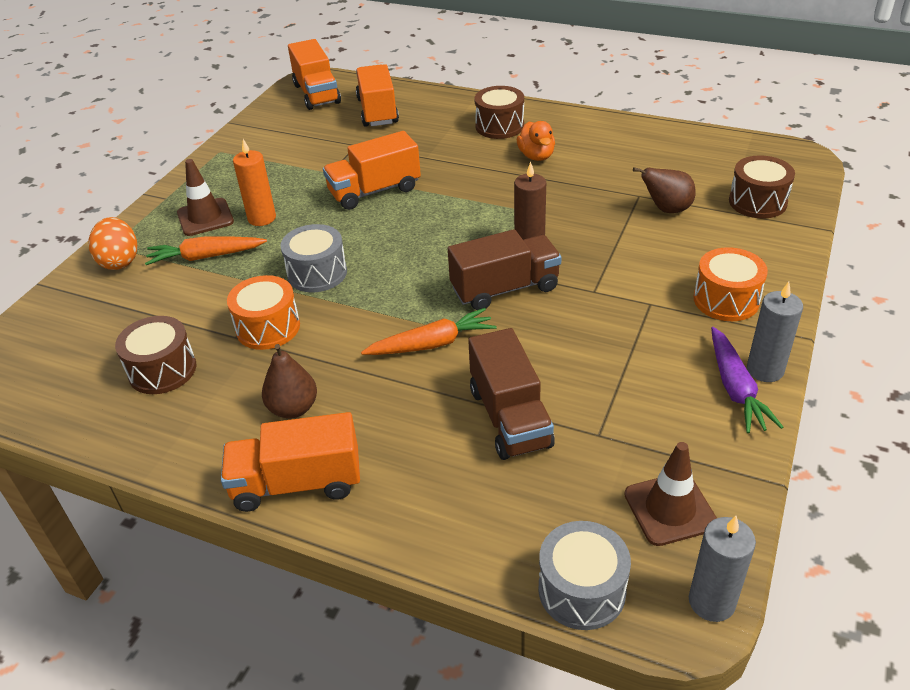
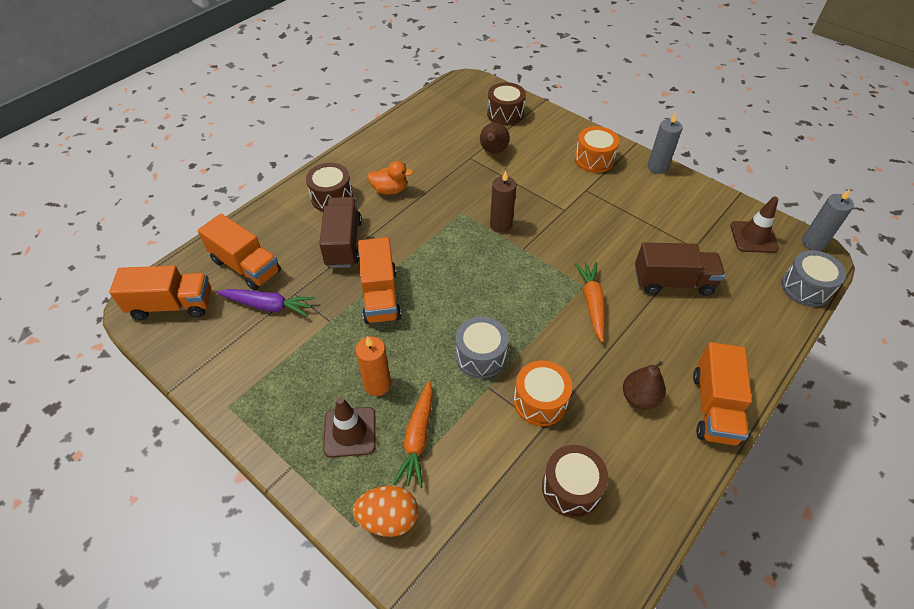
camera: 75 degrees left, 10 degrees up
orange truck [356,64,399,127] -> orange truck turned 150 degrees counterclockwise [198,214,281,291]
brown truck [448,229,562,310] -> brown truck moved to [319,197,362,268]
purple carrot [711,327,783,433] -> purple carrot moved to [217,289,315,316]

